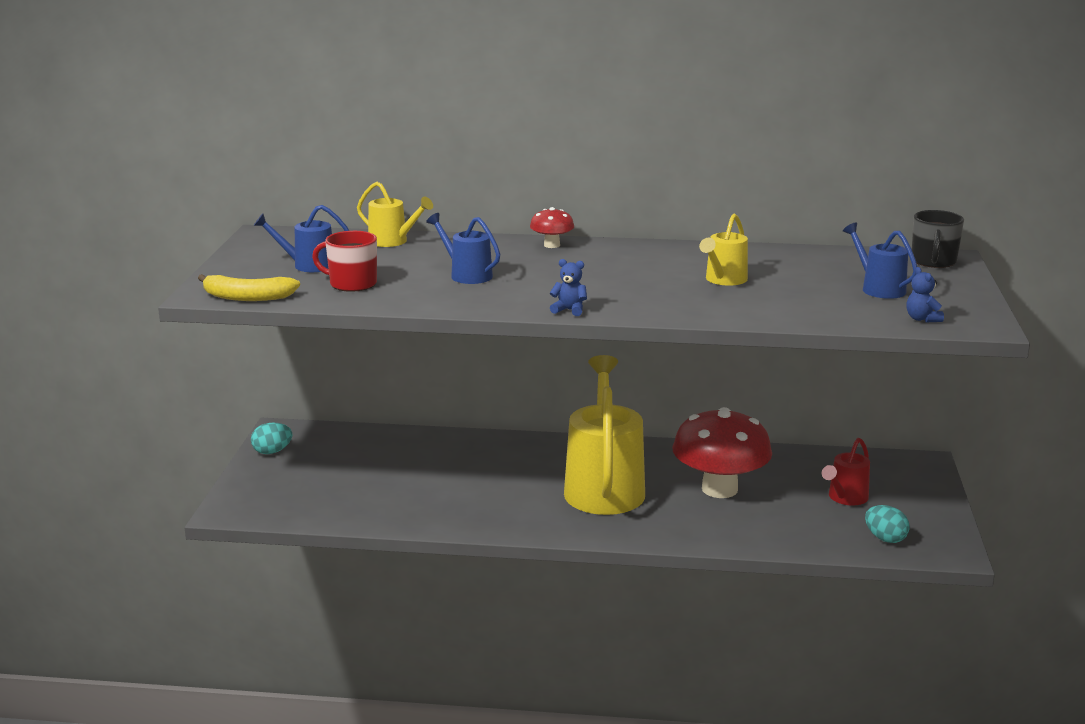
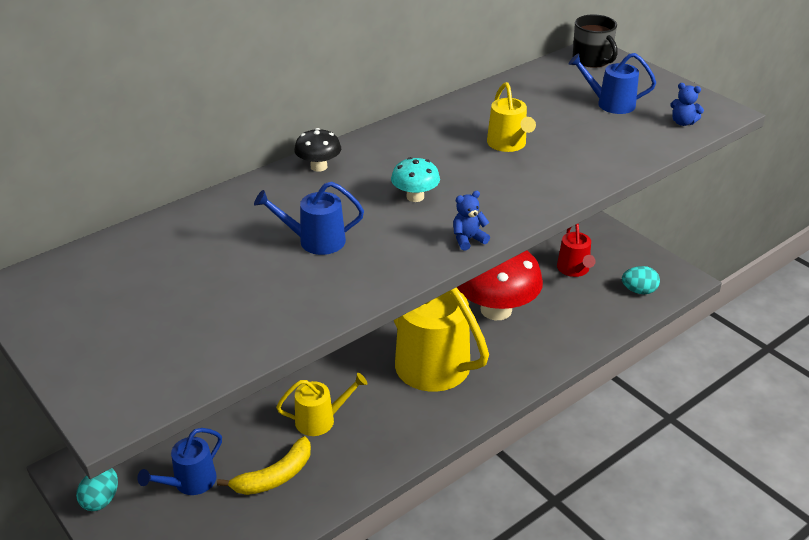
camera: 45 degrees left, 15 degrees up
yellow banana [198,274,300,301] -> yellow banana moved to [217,436,311,495]
blue watering can [254,205,349,272] -> blue watering can moved to [137,428,222,495]
red mug [312,231,377,292] -> none
yellow watering can [357,182,433,247] -> yellow watering can moved to [276,373,367,436]
red mushroom [530,207,574,248] -> black mushroom [294,128,341,172]
none -> turquoise mushroom [391,157,440,202]

